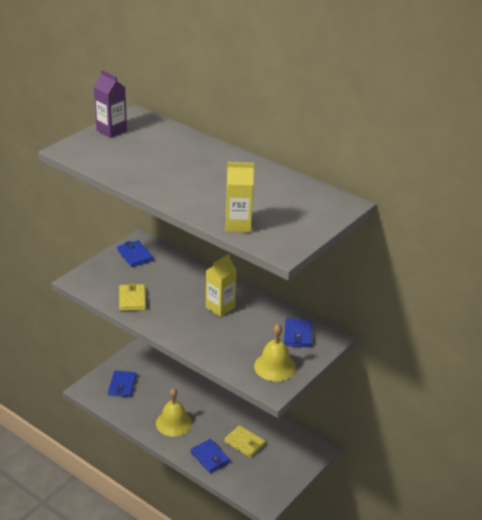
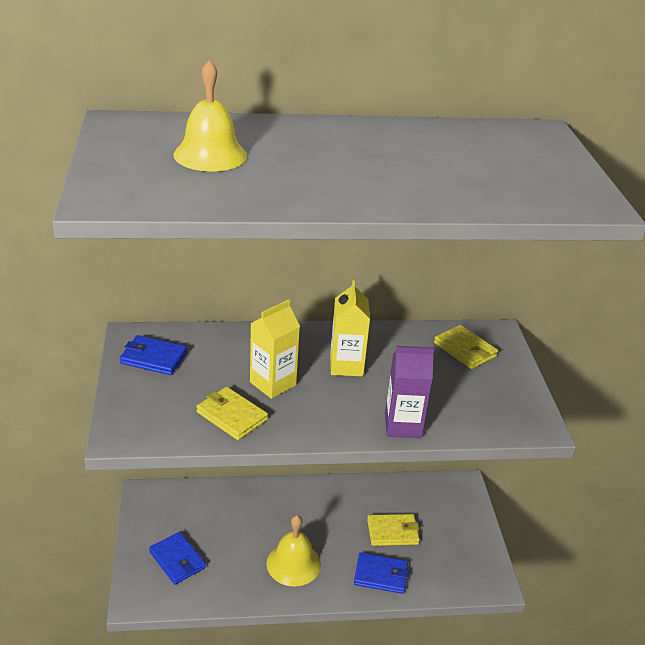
camera: 45 degrees left, 0 degrees up
purple carton [94,70,127,138] -> purple carton moved to [385,346,434,438]
yellow carton [226,162,254,232] -> yellow carton moved to [250,299,300,399]
yellow bell [254,324,296,381] -> yellow bell moved to [173,60,247,172]
blue wallet [284,318,312,348] -> yellow wallet [434,325,498,369]

